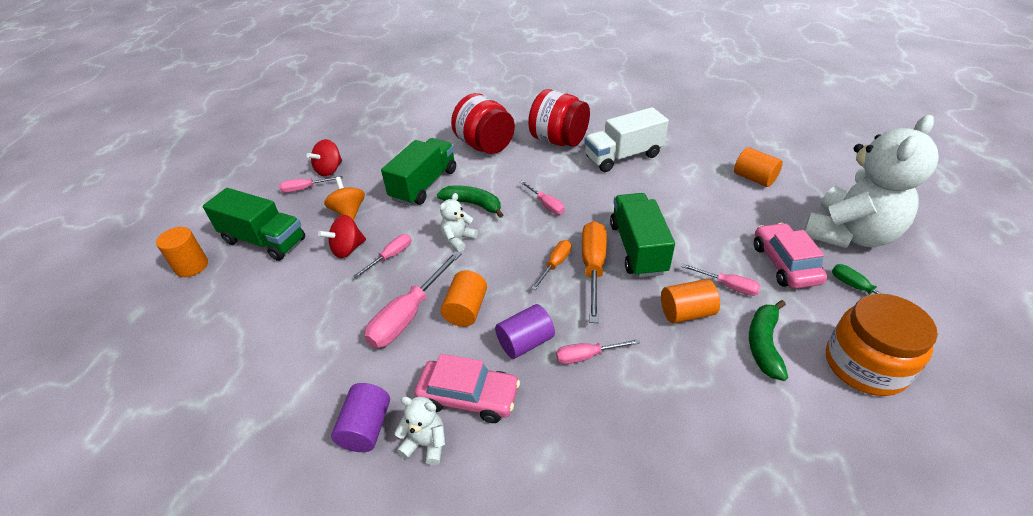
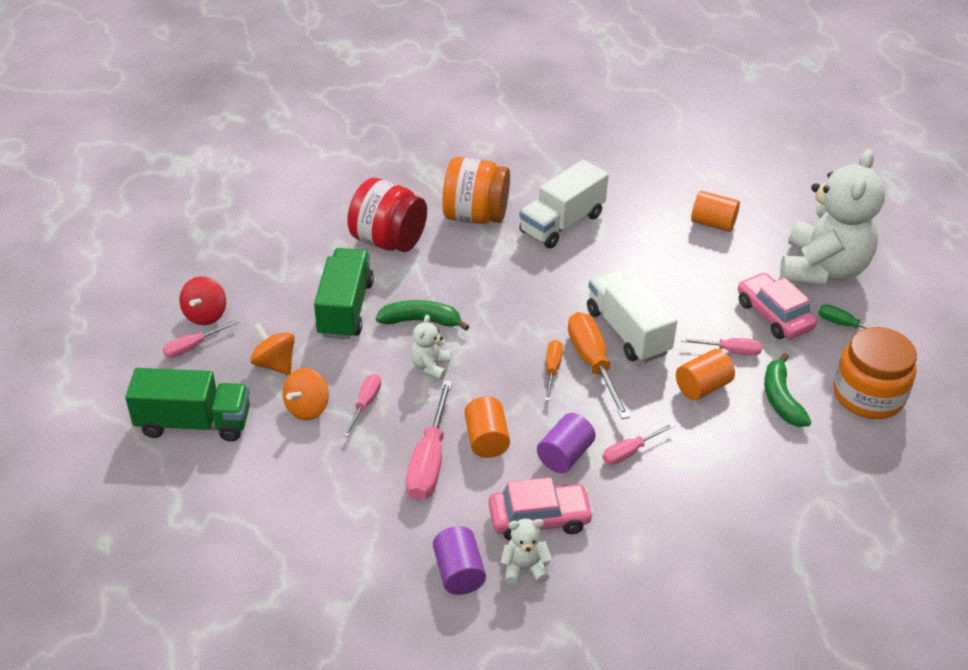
camera: 25 degrees left, 0 degrees up
orange cylinder [156,227,208,277] -> none
red spinning top [318,215,366,258] -> orange spinning top [283,368,329,420]
pink screwdriver [520,180,565,215] -> none
red jar [528,89,590,147] -> orange jar [442,157,510,224]
green truck [610,193,675,278] -> white truck [587,270,677,363]

